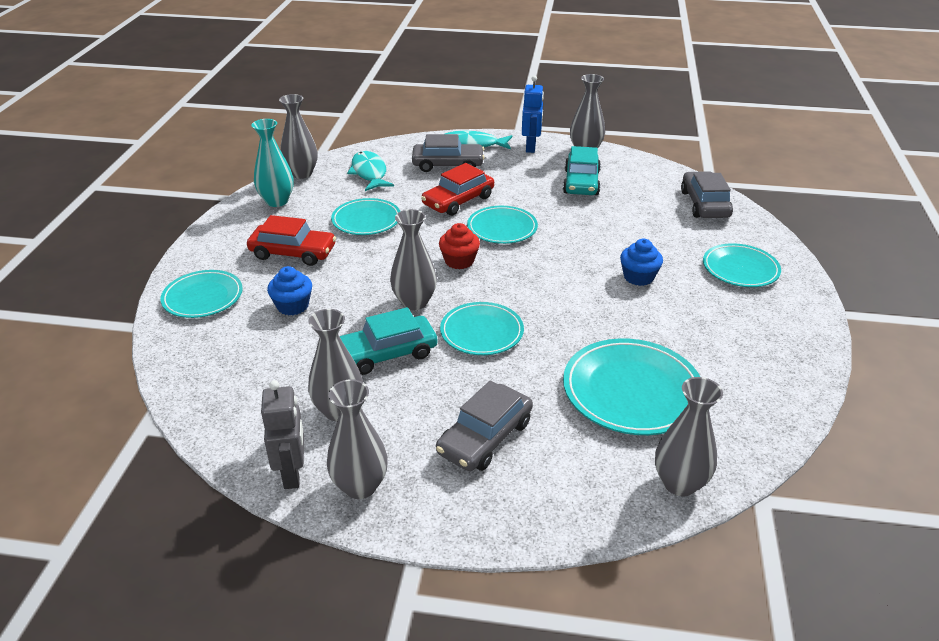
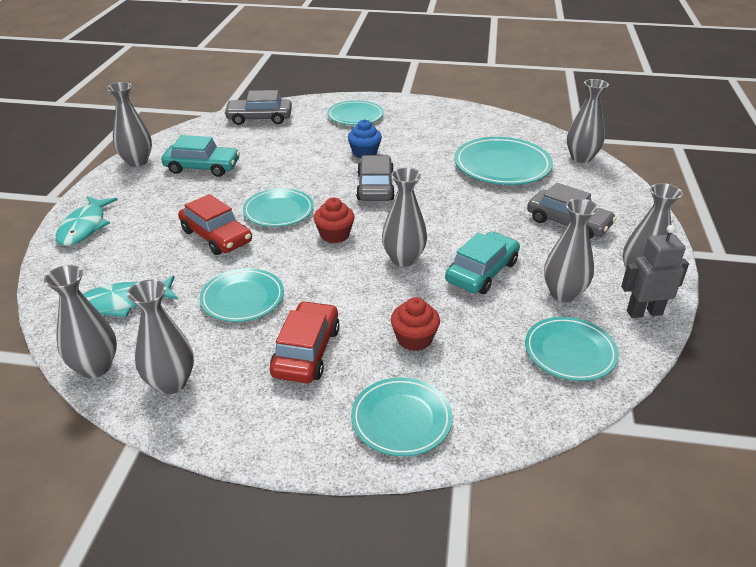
camera: 90 degrees left, 0 degrees up
turquoise vase [251,119,294,207] -> grey vase [127,280,194,394]
blue cupcake [267,266,312,315] -> red cupcake [391,297,440,351]
turquoise car [339,307,438,375] -> turquoise car turned 120 degrees counterclockwise [445,231,520,294]
grey car [412,134,485,172] -> grey car moved to [356,155,395,201]
turquoise plate [440,302,524,355] -> turquoise plate moved to [525,317,619,381]
blue robot [522,76,544,153] -> none

